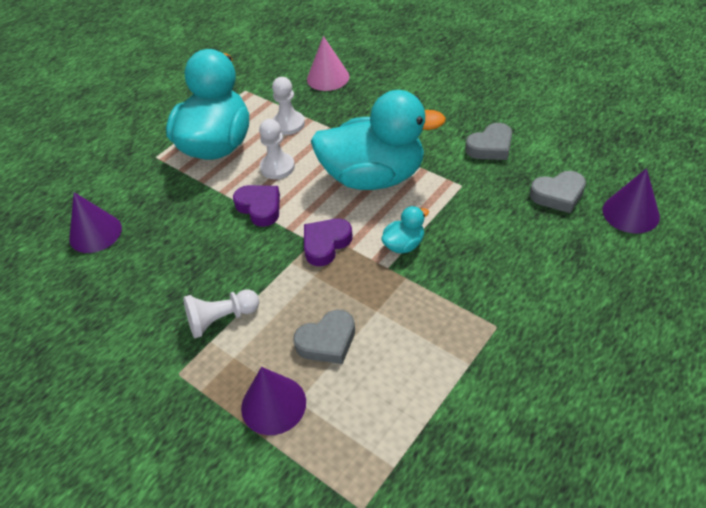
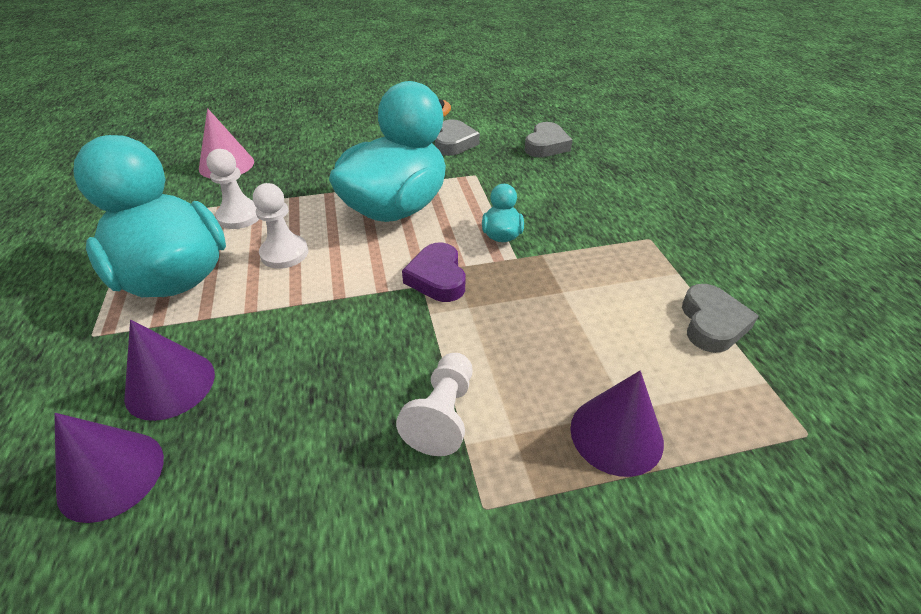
camera: 55 degrees left, 5 degrees down
purple heart [233,185,280,227] -> none
grey heart [293,310,355,364] -> grey heart moved to [682,284,758,353]
purple cone [602,168,660,233] -> purple cone moved to [124,320,215,421]

